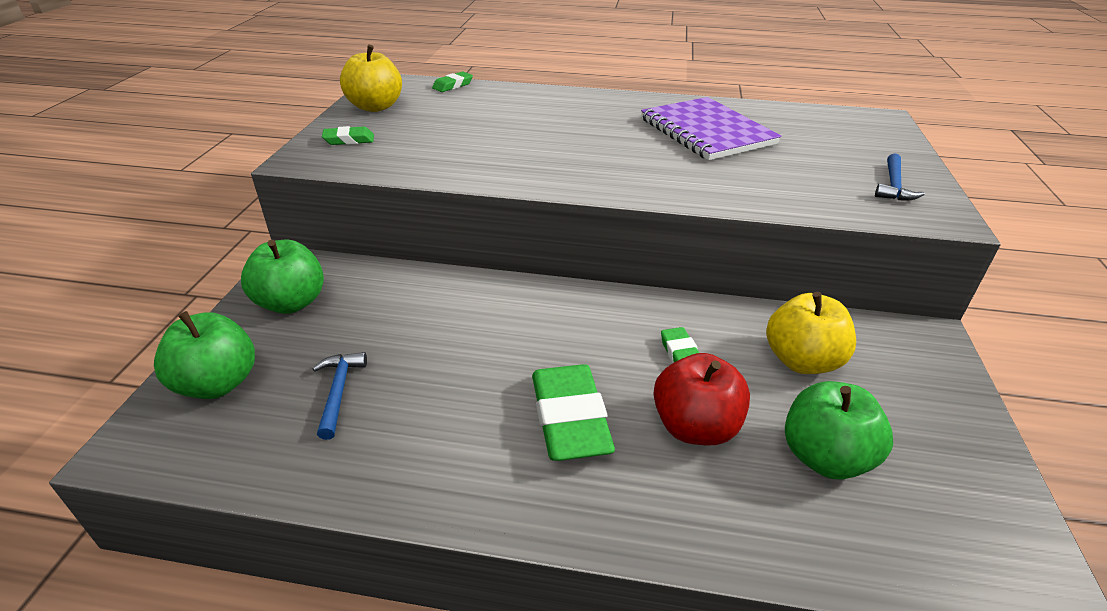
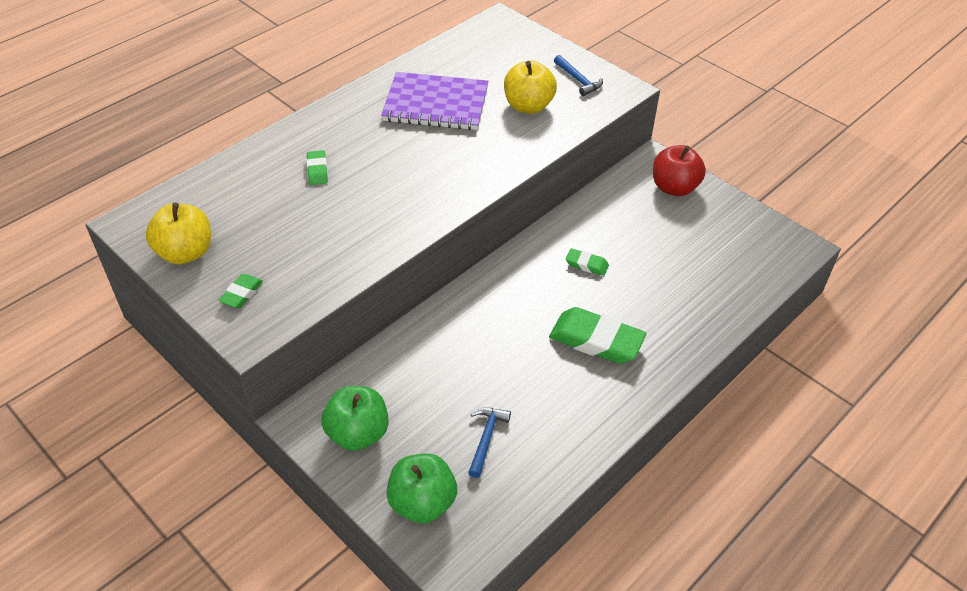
camera: 55 degrees left, 10 degrees up
blue hammer [312,352,367,440] -> blue hammer turned 75 degrees clockwise [468,407,511,478]
green eraser [432,71,473,92] -> green eraser moved to [307,150,328,185]
red apple [653,353,750,445] -> red apple moved to [653,145,706,196]
yellow apple [766,292,856,374] -> yellow apple moved to [504,61,557,114]
green apple [785,381,893,480] -> none

